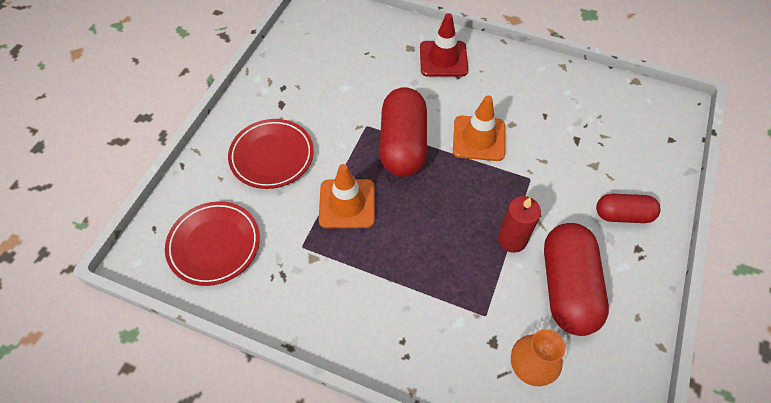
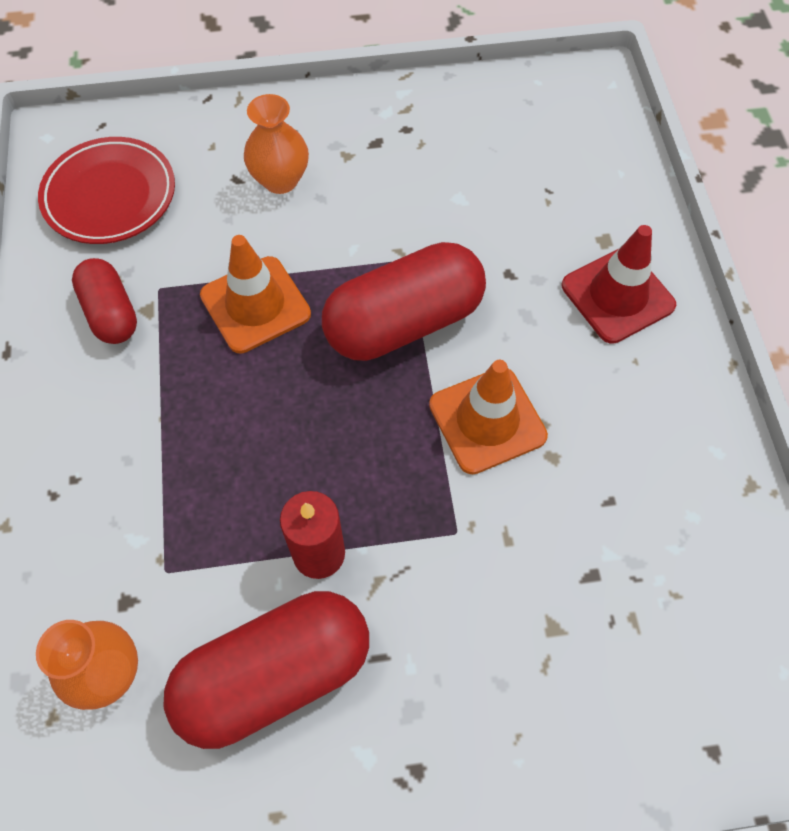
camera: 60 degrees right, 5 degrees up
red plate [228,119,314,189] -> orange vase [244,94,309,194]
red capsule [596,194,661,223] -> red capsule moved to [72,258,137,344]

